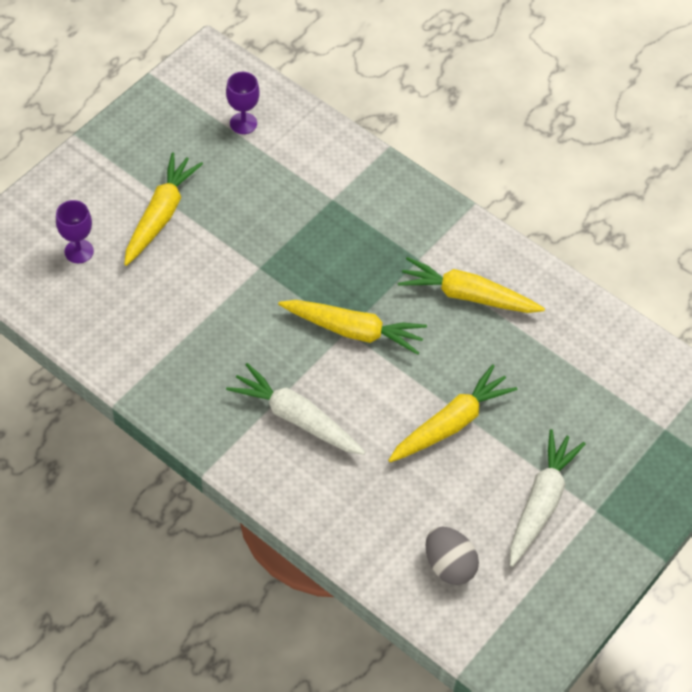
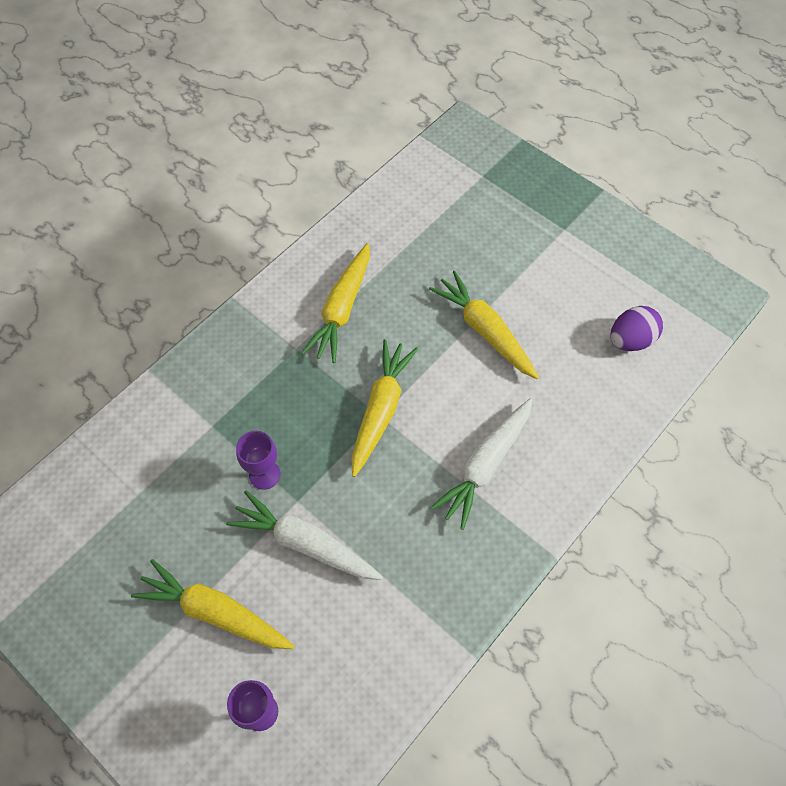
camera: 85 degrees left, 5 degrees up
purple goblet [226,72,260,134] -> purple goblet moved to [236,431,281,490]
grey egg [426,526,479,585] -> purple egg [610,306,663,351]
white carrot [510,429,585,567] -> white carrot moved to [226,490,383,580]

